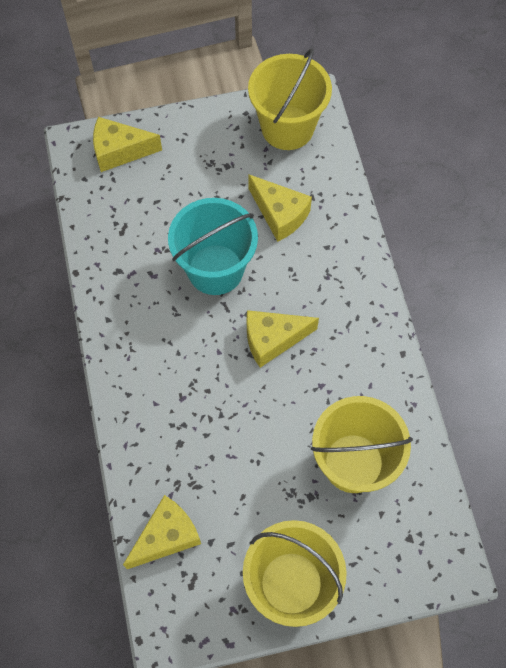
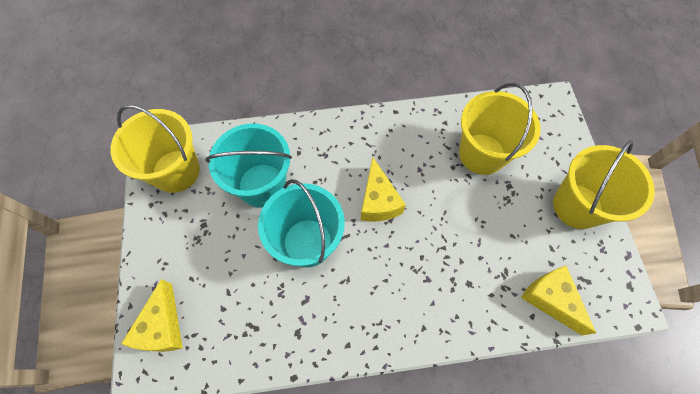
camera: 85 degrees left, 0 degrees up
yellow cheese [248,174,312,242] -> turquoise bucket [205,123,292,207]

